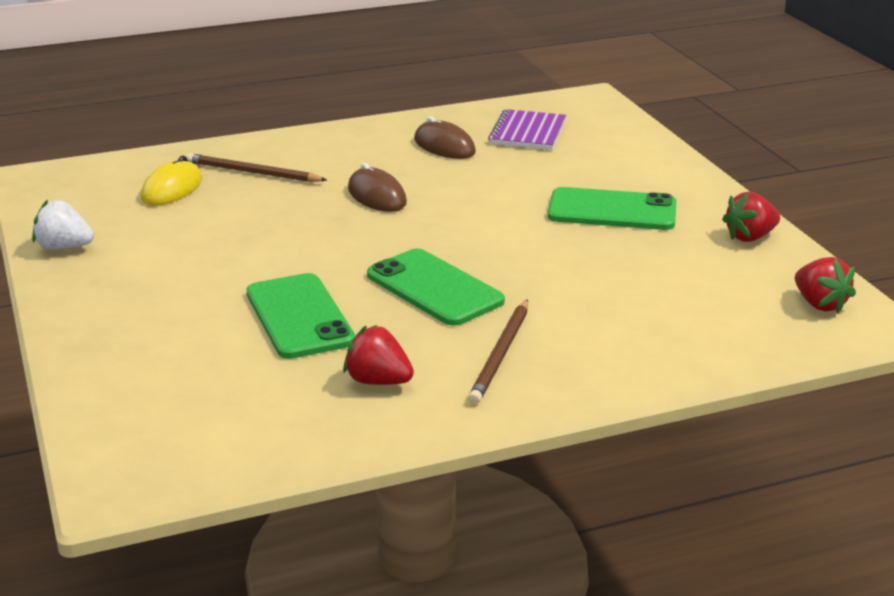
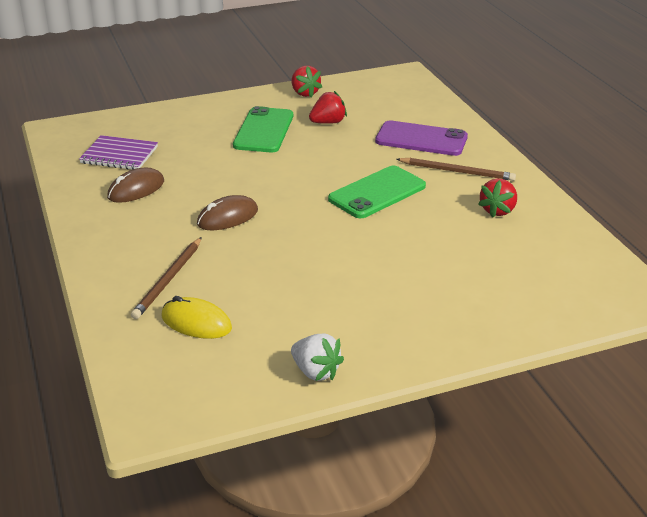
camera: 90 degrees left, 5 degrees up
white strawberry [32,200,94,250] -> white strawberry turned 60 degrees counterclockwise [291,333,344,381]
green phone [246,273,355,359] -> none
red strawberry [795,257,856,313] -> red strawberry moved to [309,91,347,124]
none -> purple phone [375,120,468,156]

